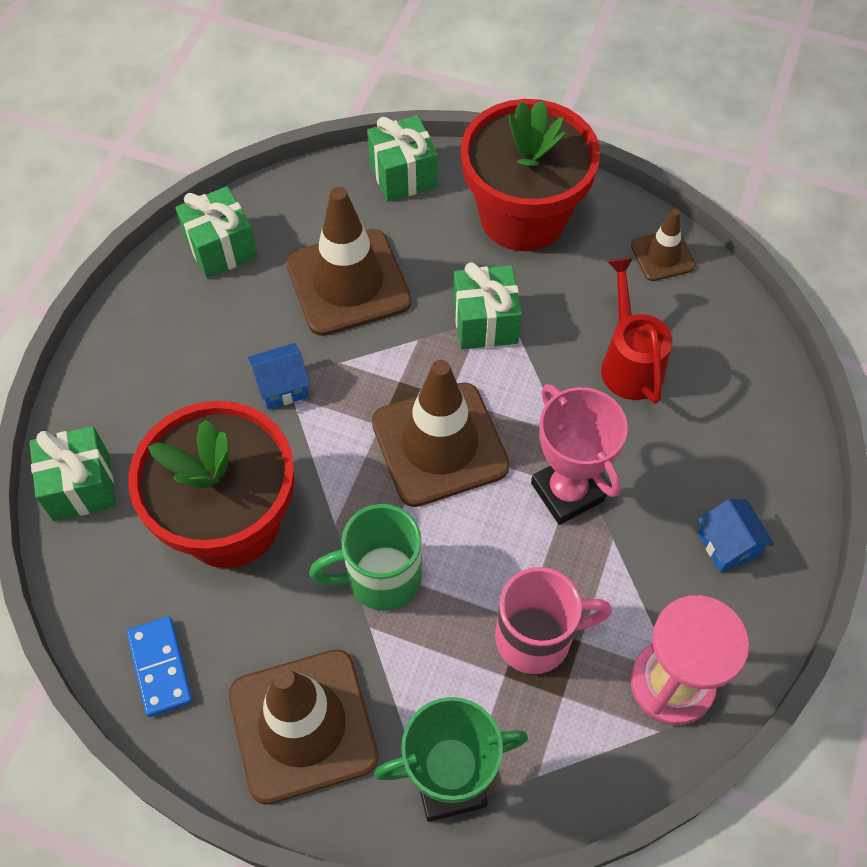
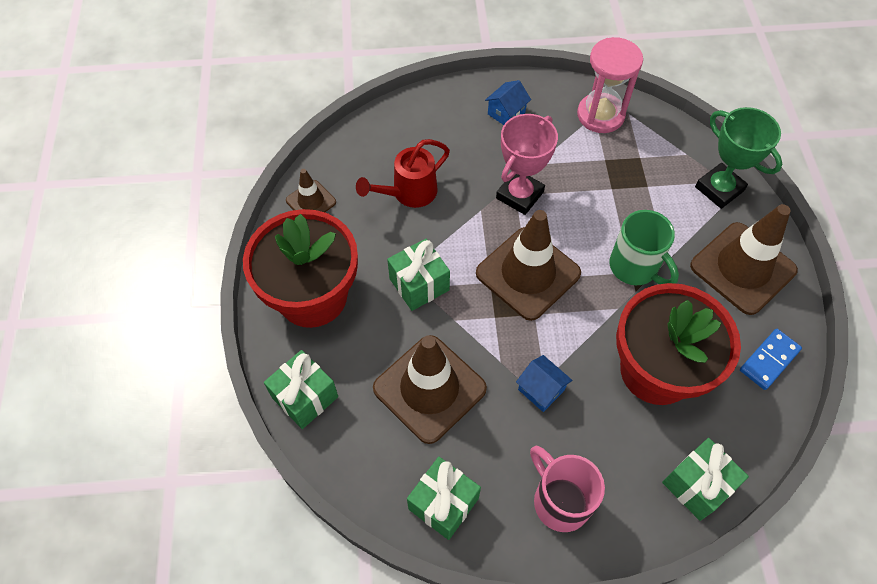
camera: 115 degrees left, 0 degrees up
pink mug [495,567,612,674] -> pink mug moved to [530,446,605,532]

